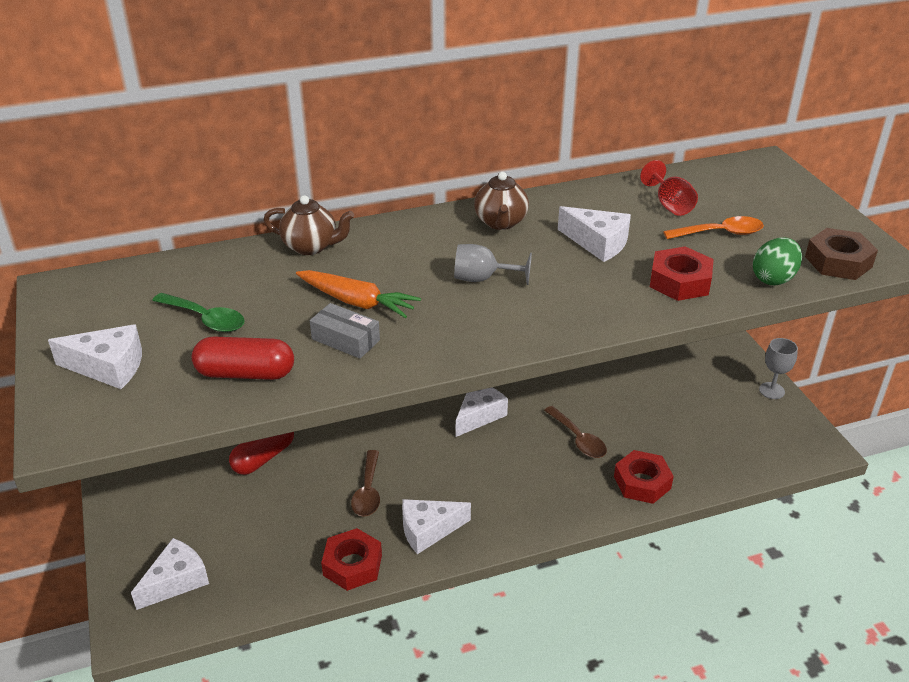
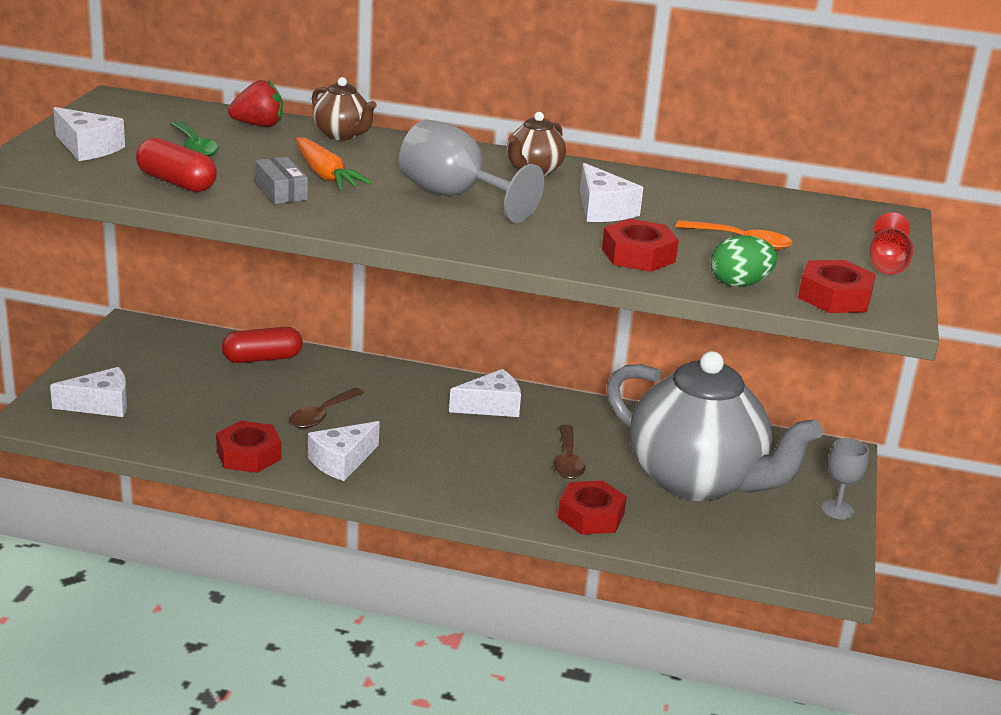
camera: 30 degrees right, 10 degrees down
white cheese [402,499,471,554] -> white cheese turned 60 degrees counterclockwise [308,421,380,481]
grey goblet [454,244,532,285] -> grey goblet [399,120,544,223], size x1.74
red goblet [640,160,698,216] -> red goblet moved to [870,212,913,274]
brown nut [805,228,878,280] -> red nut [798,260,876,313]
none -> red strawberry [228,80,283,127]
none -> grey teapot [607,351,823,501]

